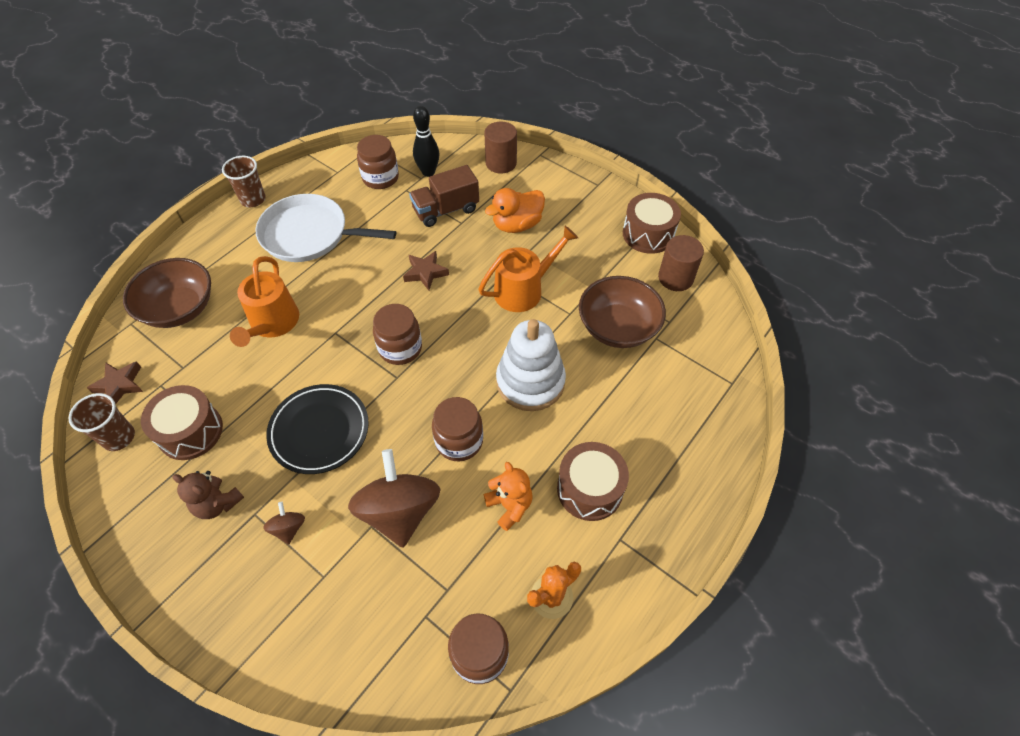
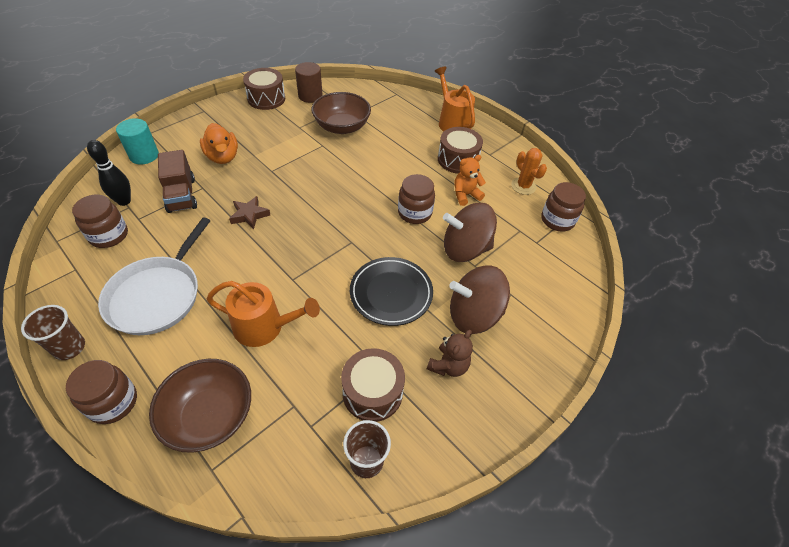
camera: 85 degrees left, 5 degrees down
brown star [87,361,143,405] -> none
brown spinning top [263,502,305,545] -> brown spinning top [449,266,510,334], size x2.26
brown jar [373,304,422,365] -> brown jar moved to [66,360,137,424]
orange watering can [478,226,578,312] -> orange watering can moved to [435,67,475,132]
brown cylinder [484,121,517,174] -> turquoise cylinder [116,118,159,165]
white stacking toy [496,319,566,411] -> none

